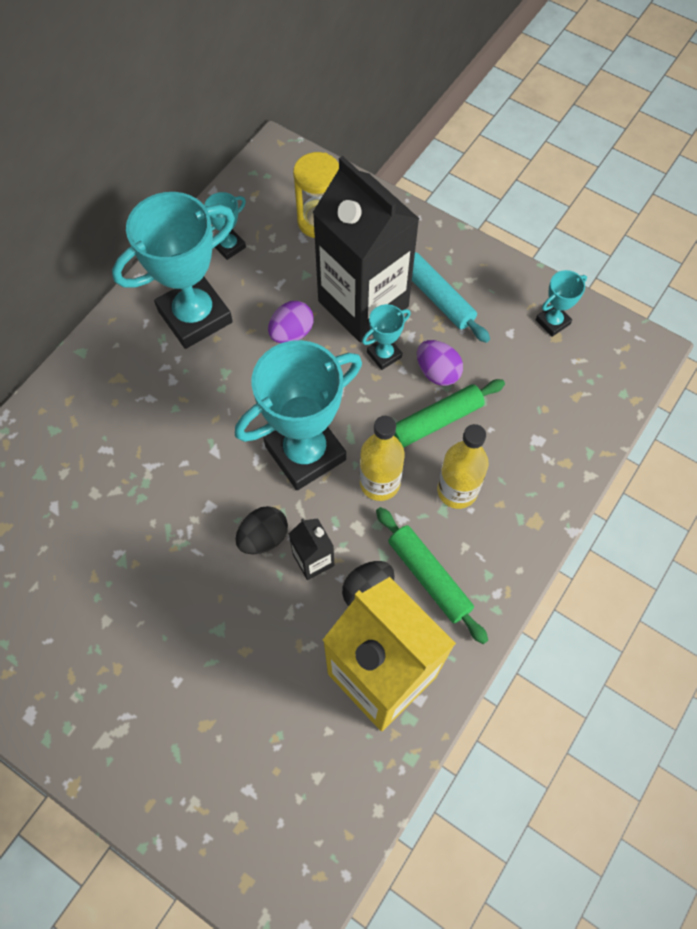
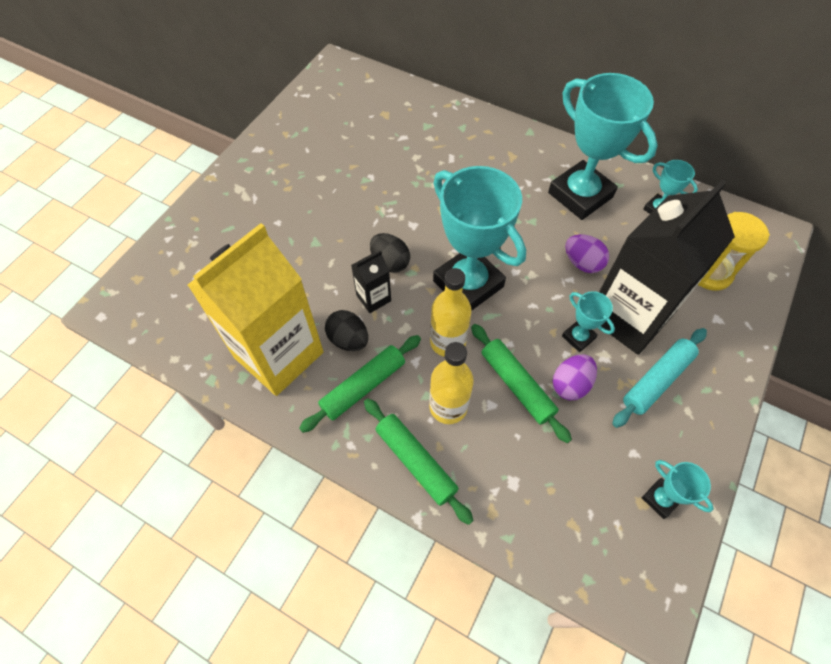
camera: 85 degrees right, 5 degrees down
none -> green rolling pin [364,398,474,525]

